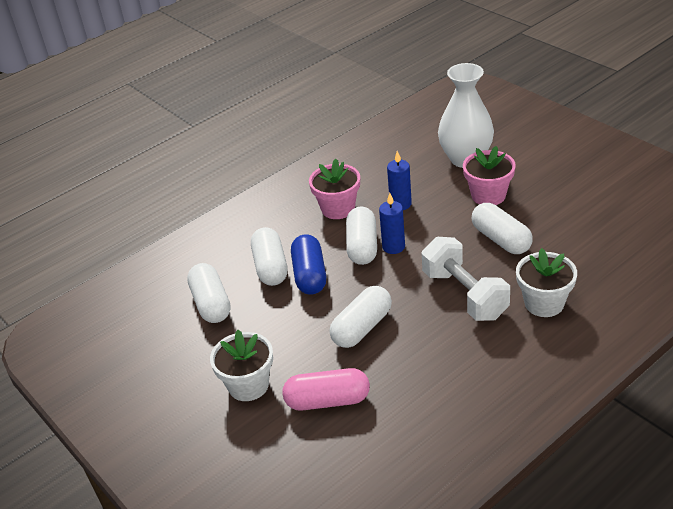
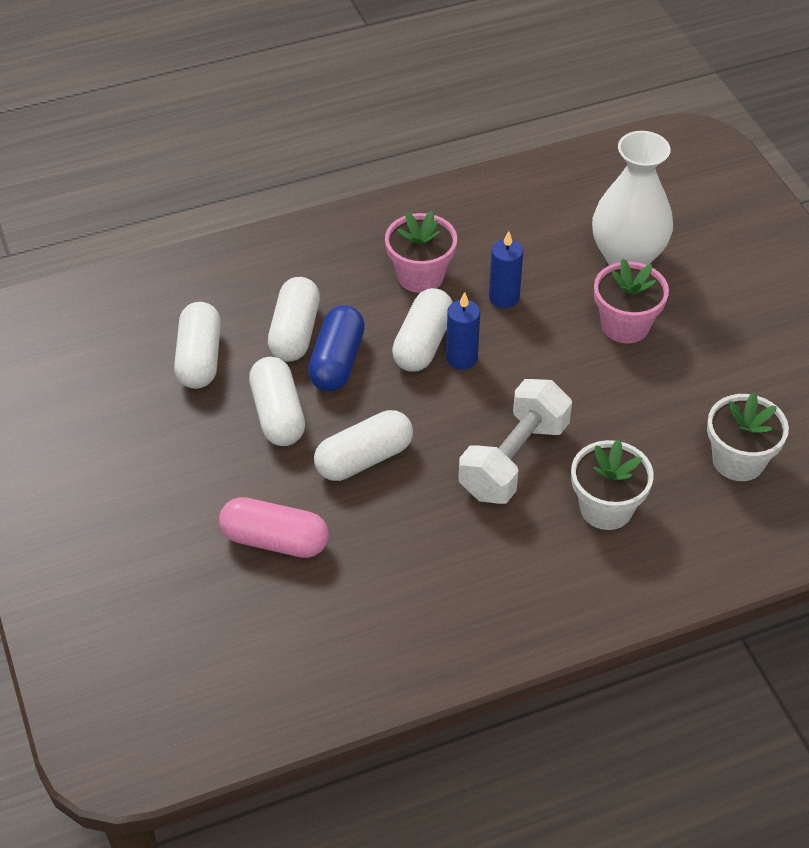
camera: 15 degrees right, 10 degrees up
white flower pot [210,330,273,401] -> white flower pot moved to [707,393,789,481]
white dumbbell [422,237,510,321] -> white dumbbell turned 45 degrees clockwise [459,379,572,504]
white capsule [471,203,533,254] -> white capsule moved to [249,357,305,446]

